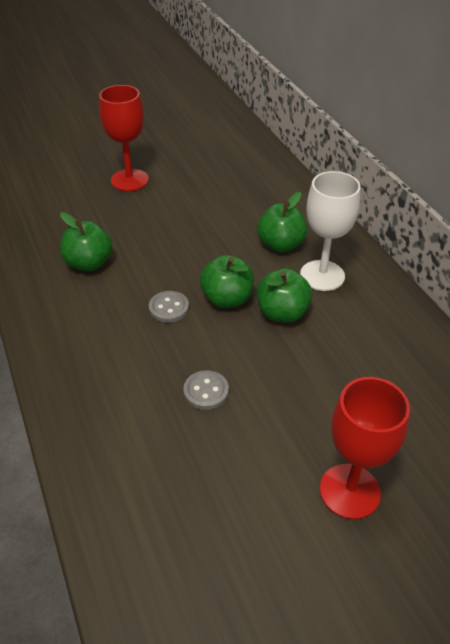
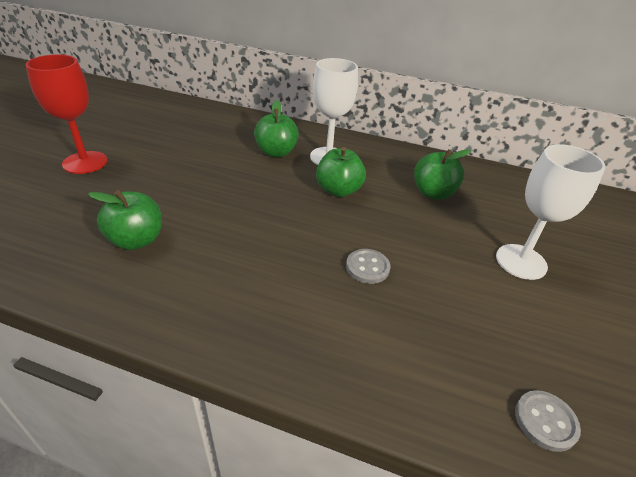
camera: 50 degrees left, 5 degrees down
grey button [149,291,189,323] -> grey button moved to [515,390,581,452]
green apple [200,255,254,308] -> green apple moved to [414,149,471,200]
red goblet [320,377,410,519] -> white goblet [496,144,605,280]

